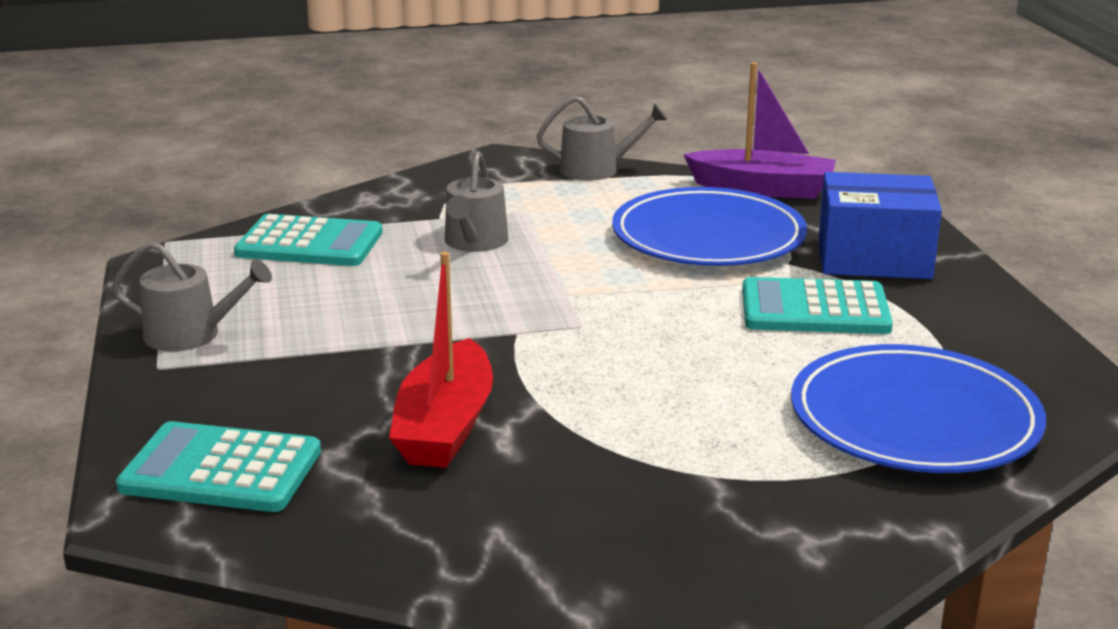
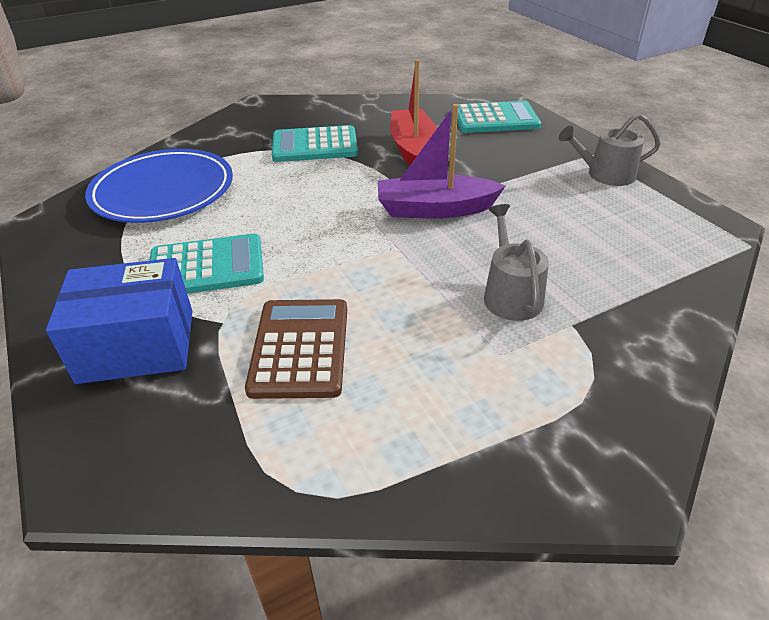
camera: 165 degrees right, 15 degrees up
turquoise calculator [234,214,383,266] -> turquoise calculator moved to [272,125,358,162]
grey watering can [536,95,668,181] -> none
blue plate [612,187,807,266] -> brown calculator [245,299,347,399]
purple boat [683,62,836,199] -> purple boat moved to [378,104,505,219]

